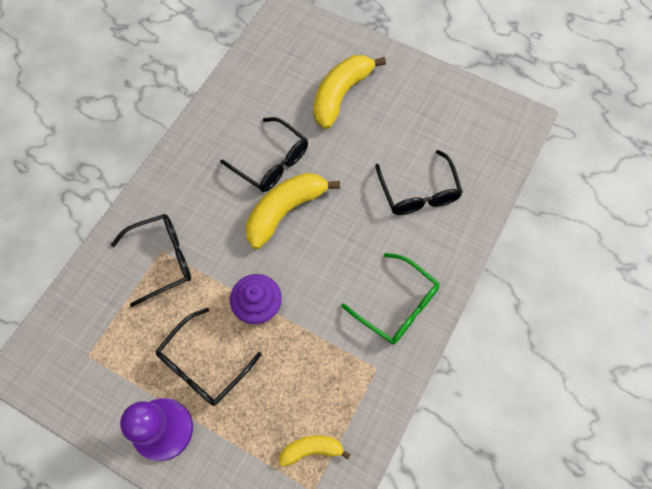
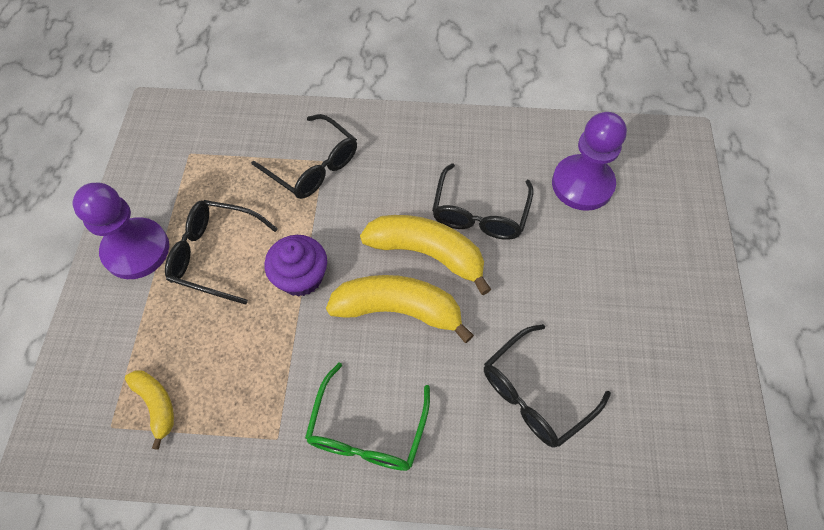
camera: 65 degrees right, 5 degrees down
yellow banana [313,55,386,129] -> yellow banana moved to [326,275,474,343]
none -> purple pawn [552,112,627,211]

